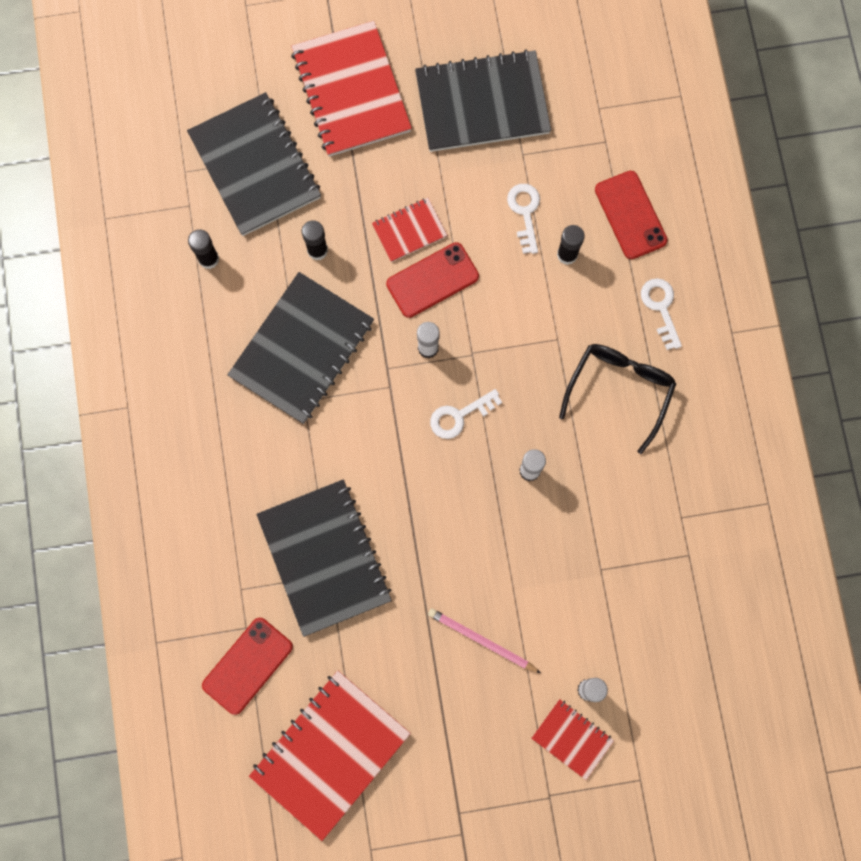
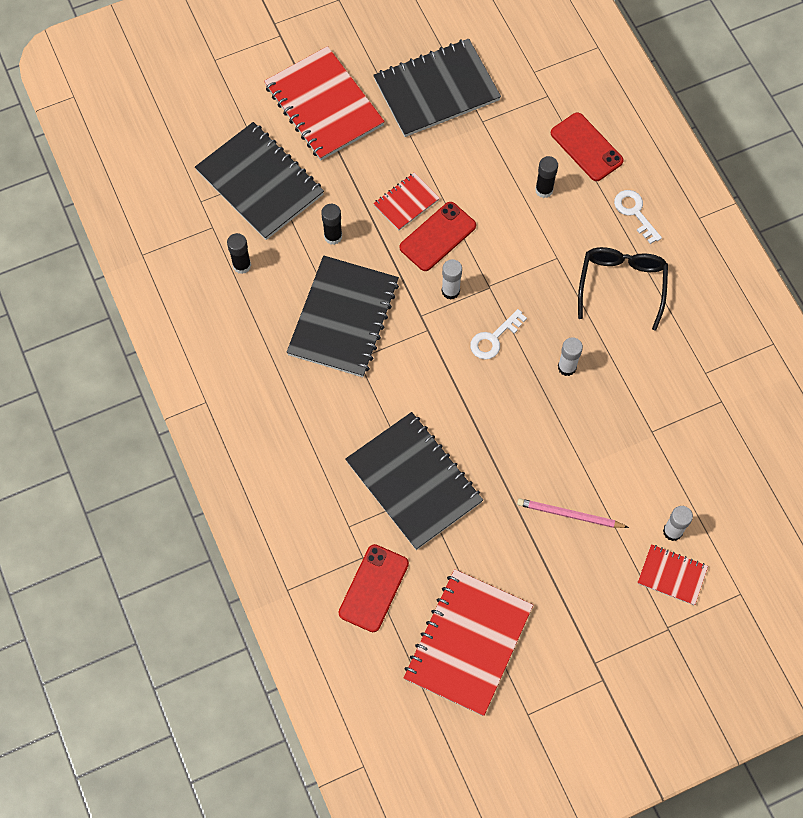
camera: 15 degrees left, 10 degrees down
white key [507,184,540,254] -> none

